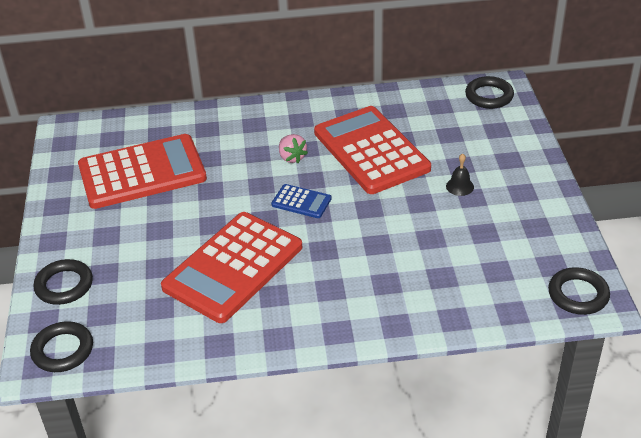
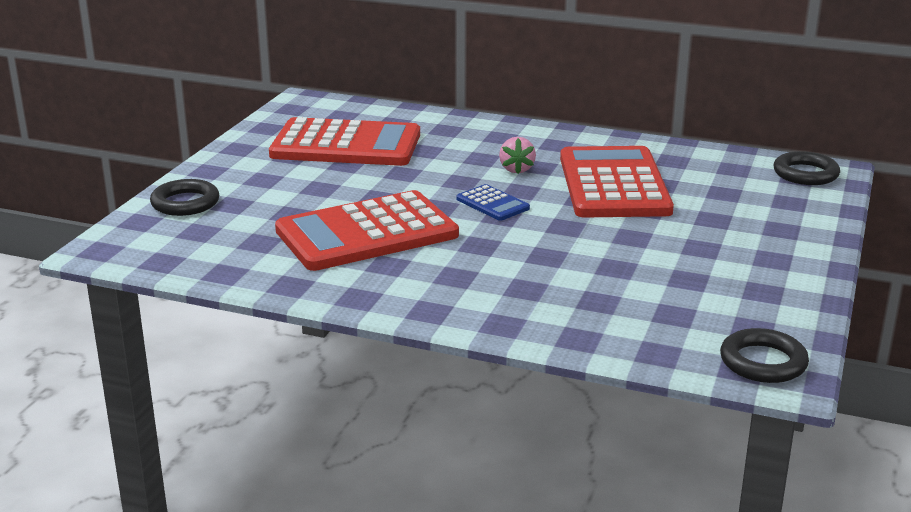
camera: 25 degrees right, 15 degrees down
black ring [30,321,93,372] -> none
black bell [446,153,474,196] -> none

